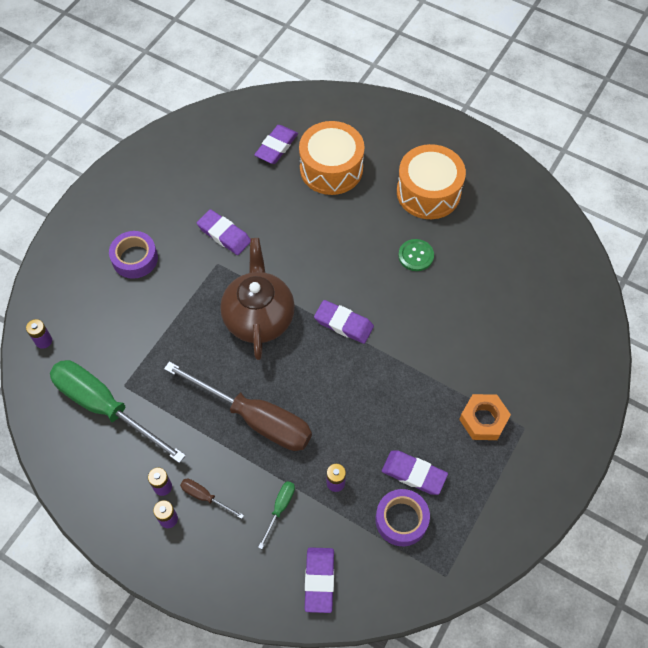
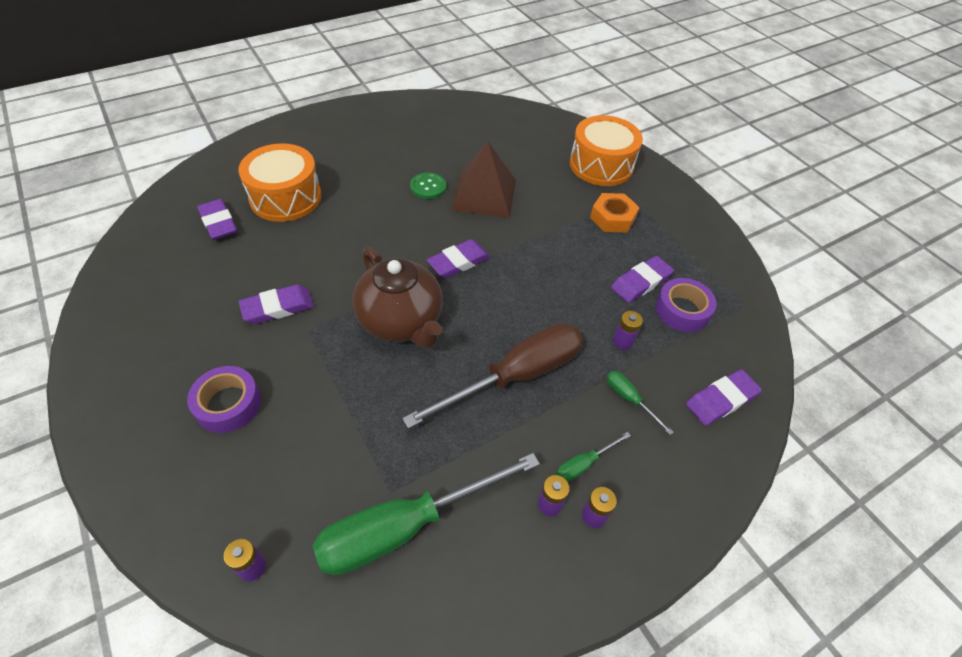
camera: 65 degrees left, 10 degrees down
brown screwdriver [180,479,244,519] -> green screwdriver [556,432,631,482]
brown teapot [220,238,295,360] -> brown teapot turned 150 degrees counterclockwise [352,247,442,348]
purple eraser [305,547,334,613] -> purple eraser turned 60 degrees counterclockwise [686,369,762,426]
orange drum [397,144,466,219] -> orange drum moved to [570,115,643,186]
none -> brown pyramid [451,141,516,218]

